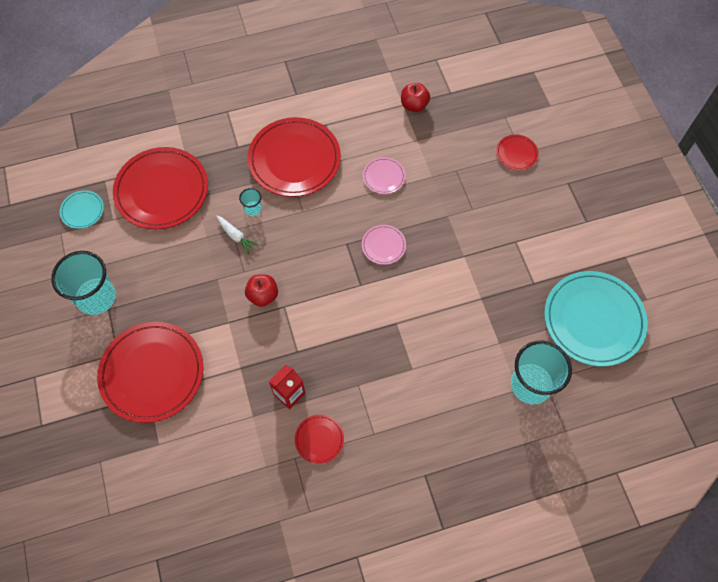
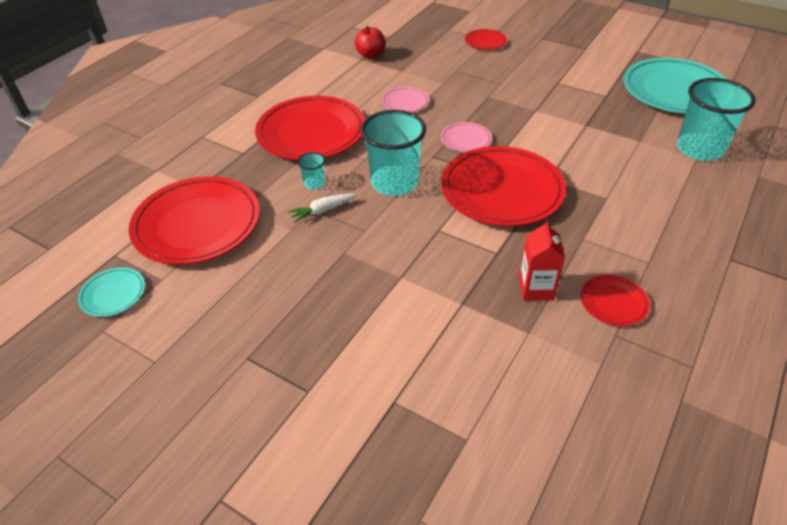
camera: 40 degrees left, 20 degrees down
turquoise cup [51,251,116,315] -> turquoise cup moved to [361,110,426,196]
red plate [97,322,203,423] -> red plate moved to [441,146,566,226]
white carrot [216,216,259,254] -> white carrot turned 150 degrees clockwise [288,194,357,223]
red apple [245,275,278,307] -> none

